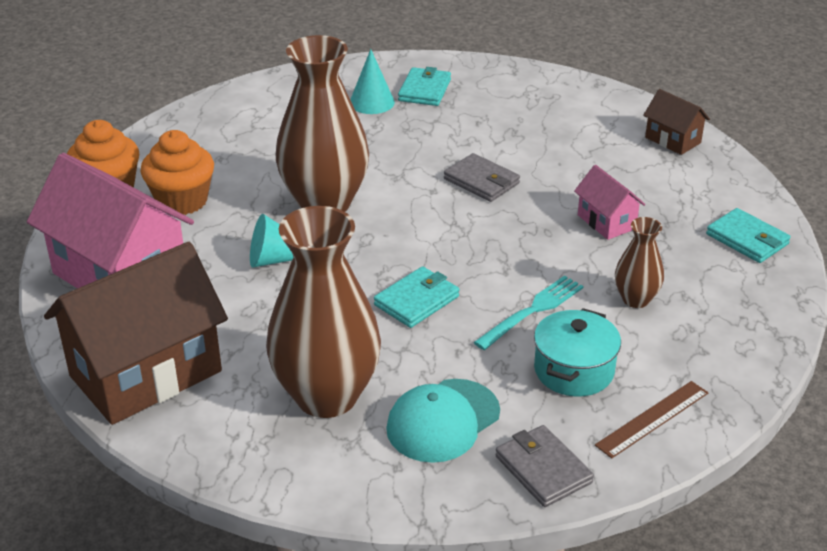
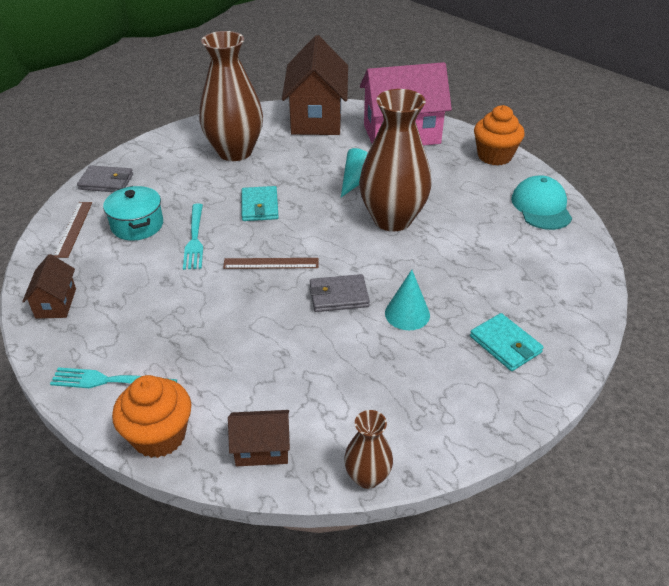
camera: 130 degrees right, 5 degrees up
orange cupcake [140,130,214,215] -> orange cupcake moved to [112,375,191,458]
turquoise cone [350,49,395,114] -> turquoise cone moved to [385,270,430,330]
turquoise cap [386,379,500,463] -> turquoise cap moved to [511,175,572,230]
pink house [574,165,645,240] -> none
brown vase [615,217,664,308] -> brown vase moved to [344,410,393,489]
turquoise wallet [706,208,791,263] -> turquoise fork [50,367,177,388]
none -> brown house [22,254,76,319]
none -> brown ruler [223,258,318,269]

